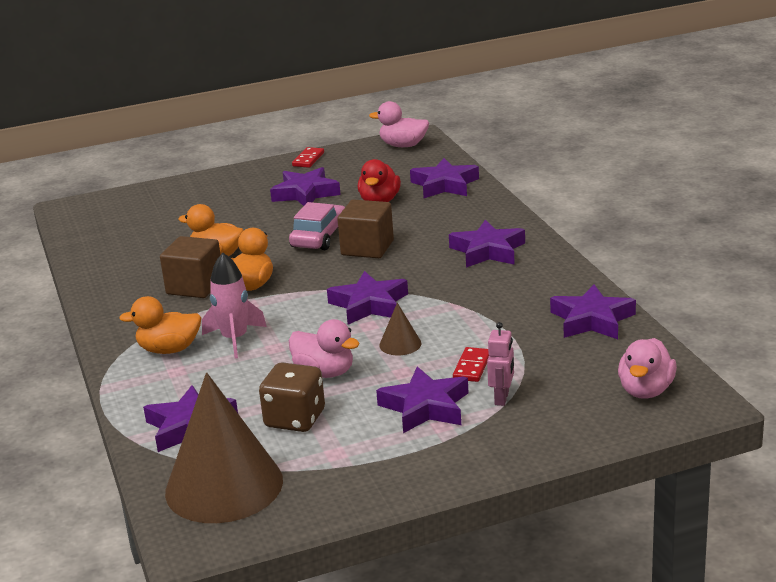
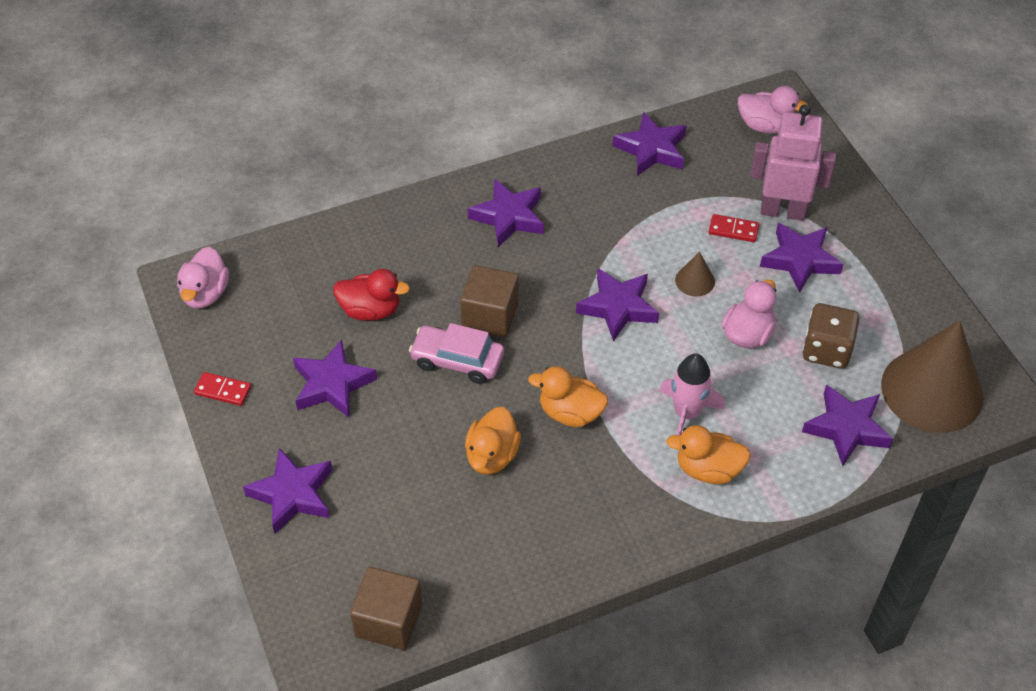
camera: 95 degrees left, 25 degrees up
orange duck [119,296,201,354] -> orange duck turned 105 degrees clockwise [666,425,751,484]
brown cube [160,236,221,298] -> brown cube moved to [350,567,422,650]
purple star [410,158,479,198] -> purple star moved to [243,448,332,534]
pink robot [487,322,514,406] -> pink robot [750,104,836,221], size x1.97

